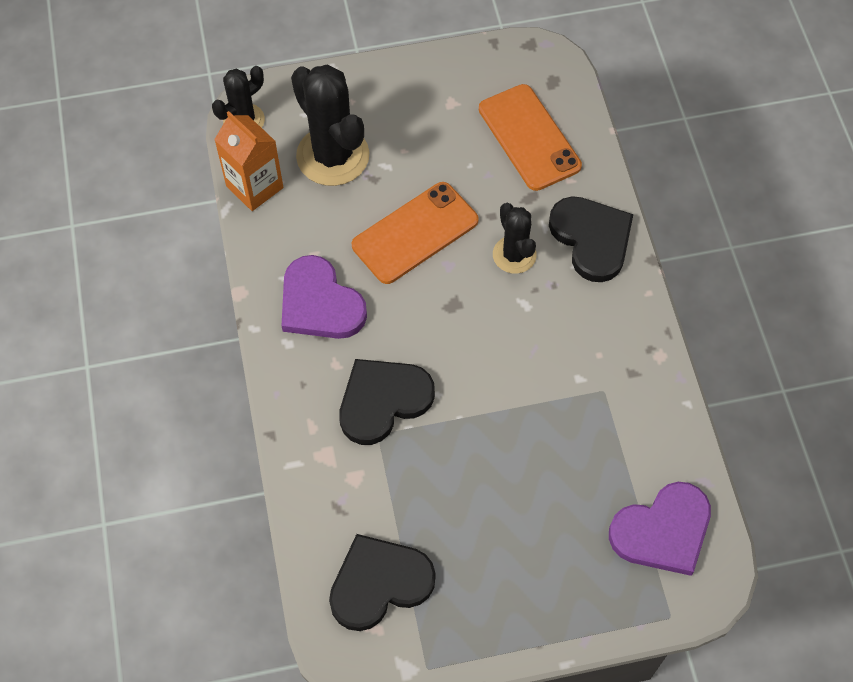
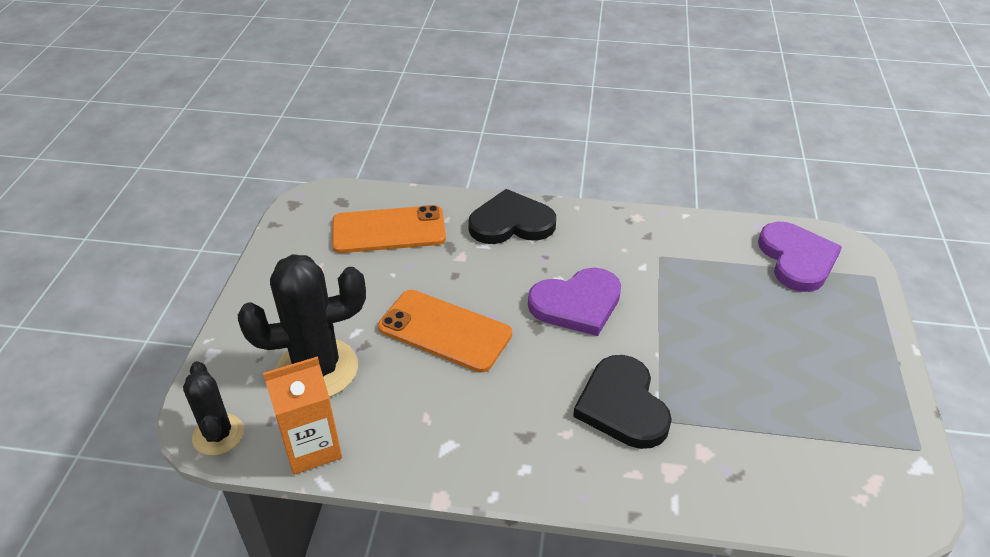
camera: 70 degrees left, 20 degrees down
purple heart [281,255,367,339] -> purple heart moved to [528,268,621,336]
black heart [329,534,436,631] -> none
orange phone [352,182,479,284] -> orange phone turned 45 degrees counterclockwise [378,290,512,373]
black cactus [493,203,537,274] -> none

